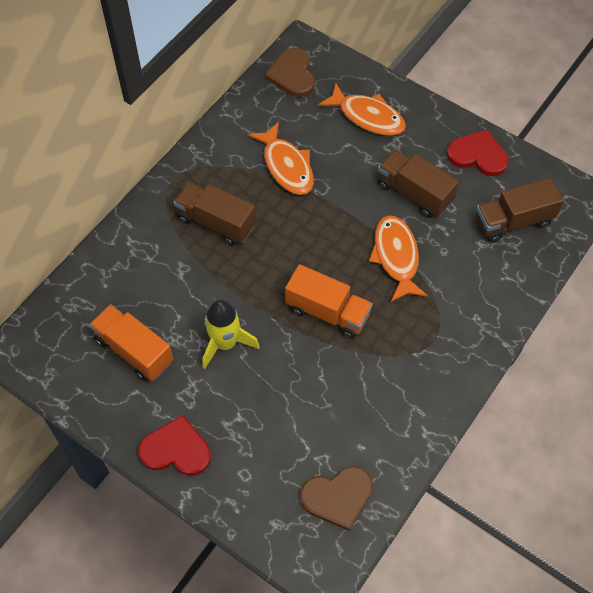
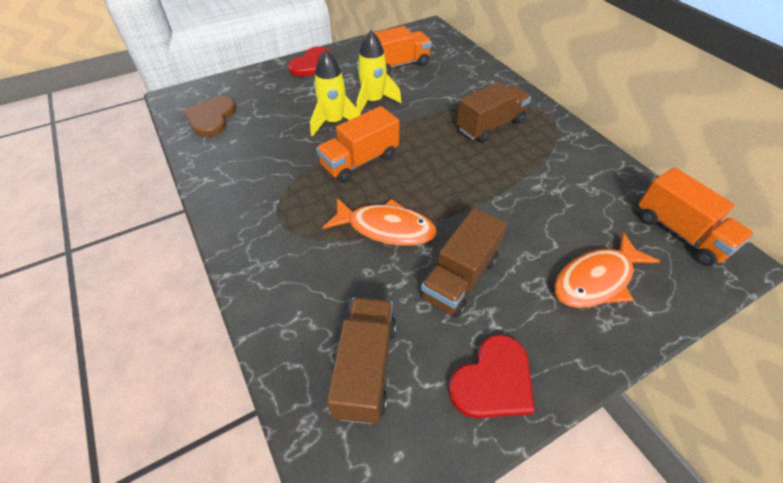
camera: 115 degrees right, 10 degrees down
orange fish [248,122,314,195] -> none
brown heart [265,48,315,97] -> orange truck [638,167,754,266]
brown truck [378,149,459,218] -> brown truck turned 150 degrees clockwise [420,208,507,318]
none -> yellow rocket [310,49,361,137]

